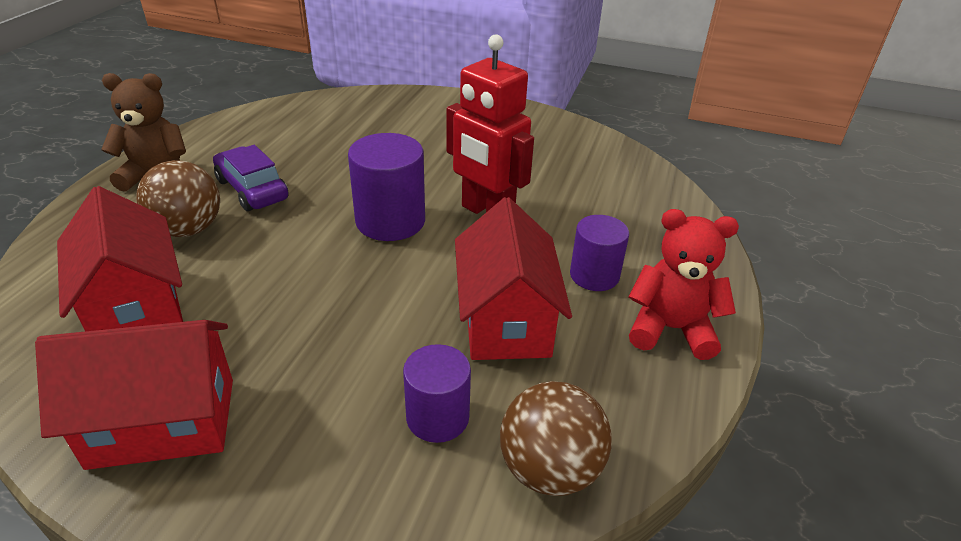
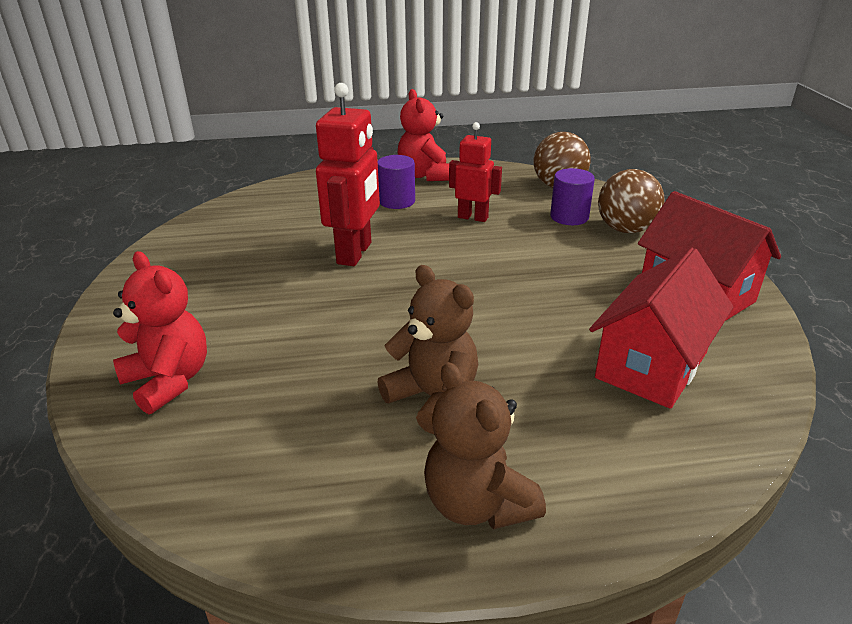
camera: 115 degrees left, 5 degrees down
brown ball [136,160,220,237] -> brown ball moved to [598,169,665,233]
purple car [213,145,289,211] -> brown teddy bear [377,265,478,434]
purple cylinder [348,133,425,241] -> none
red house [455,197,572,360] -> red robot [449,122,502,222]
none -> red teddy bear [113,251,207,414]

